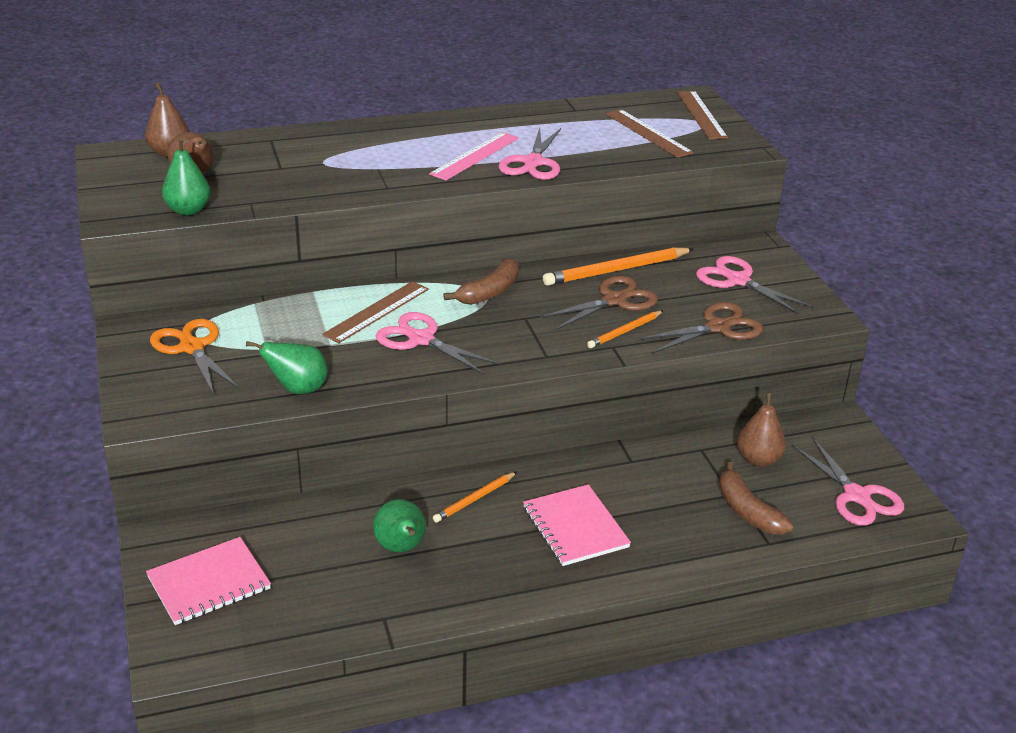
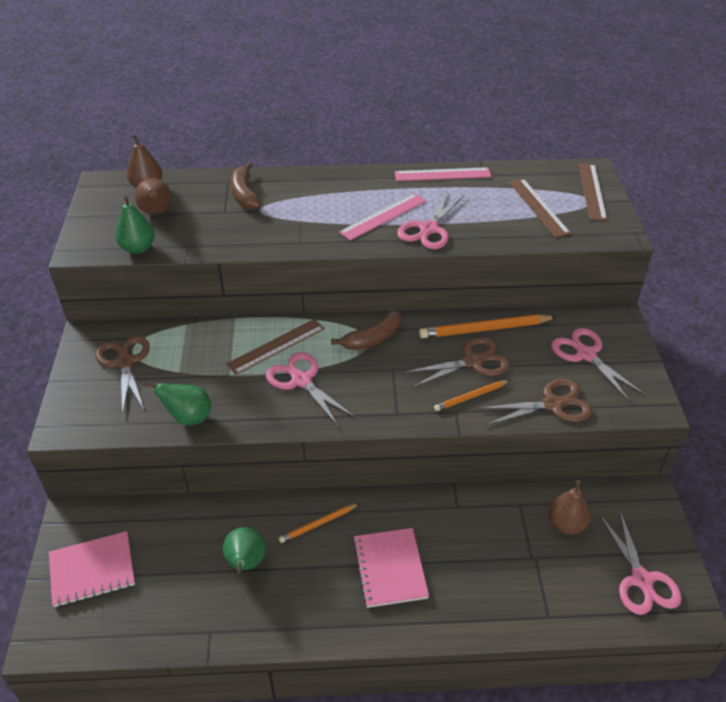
camera: 15 degrees right, 10 degrees up
orange scissors [150,319,239,395] -> brown scissors [95,336,150,415]
brown banana [719,462,794,535] -> brown banana moved to [230,163,261,210]
none -> pink ruler [395,167,491,181]

